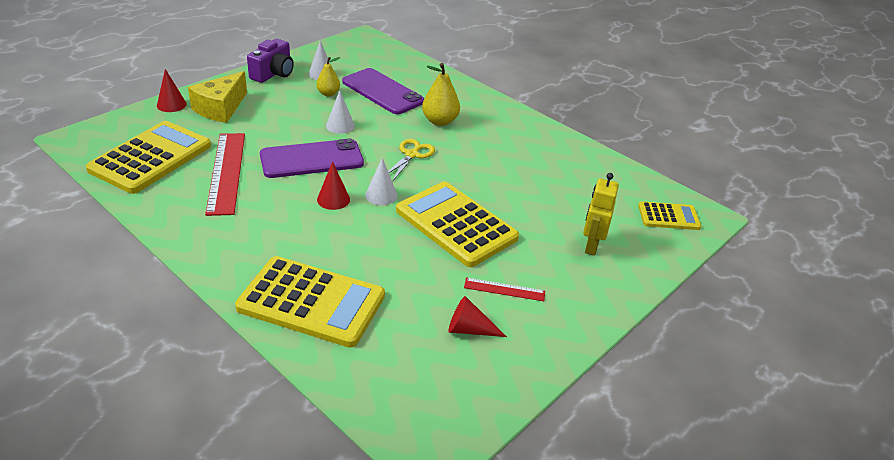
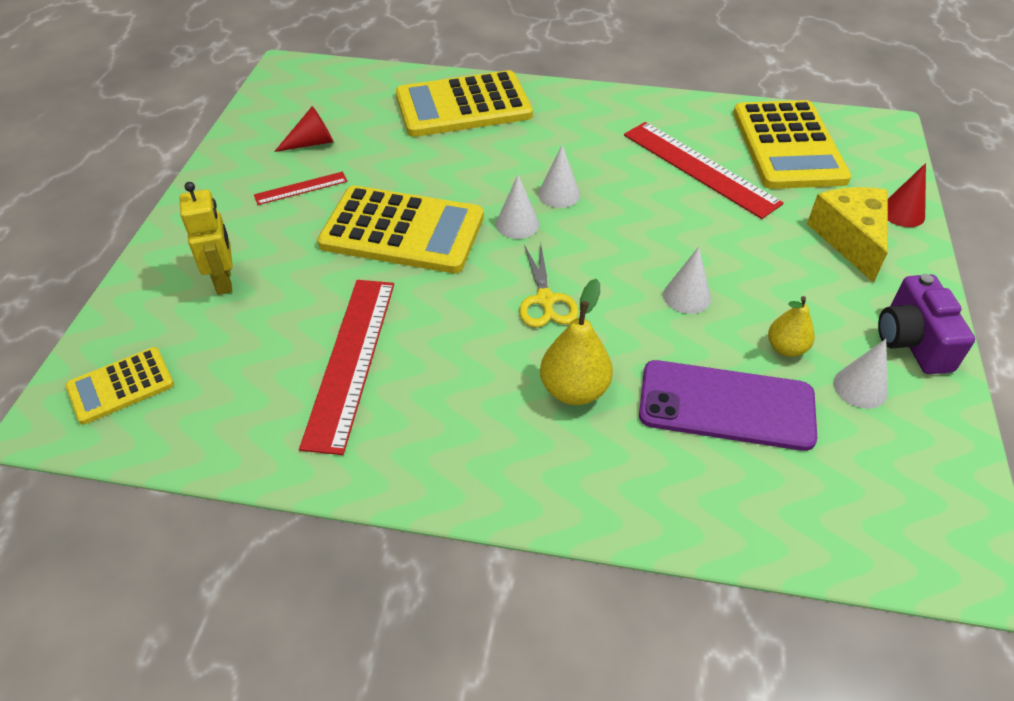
camera: 150 degrees right, 10 degrees up
purple phone [260,139,364,178] -> none
red cone [317,161,350,210] -> white cone [538,145,580,208]
none -> red ruler [299,280,394,455]

